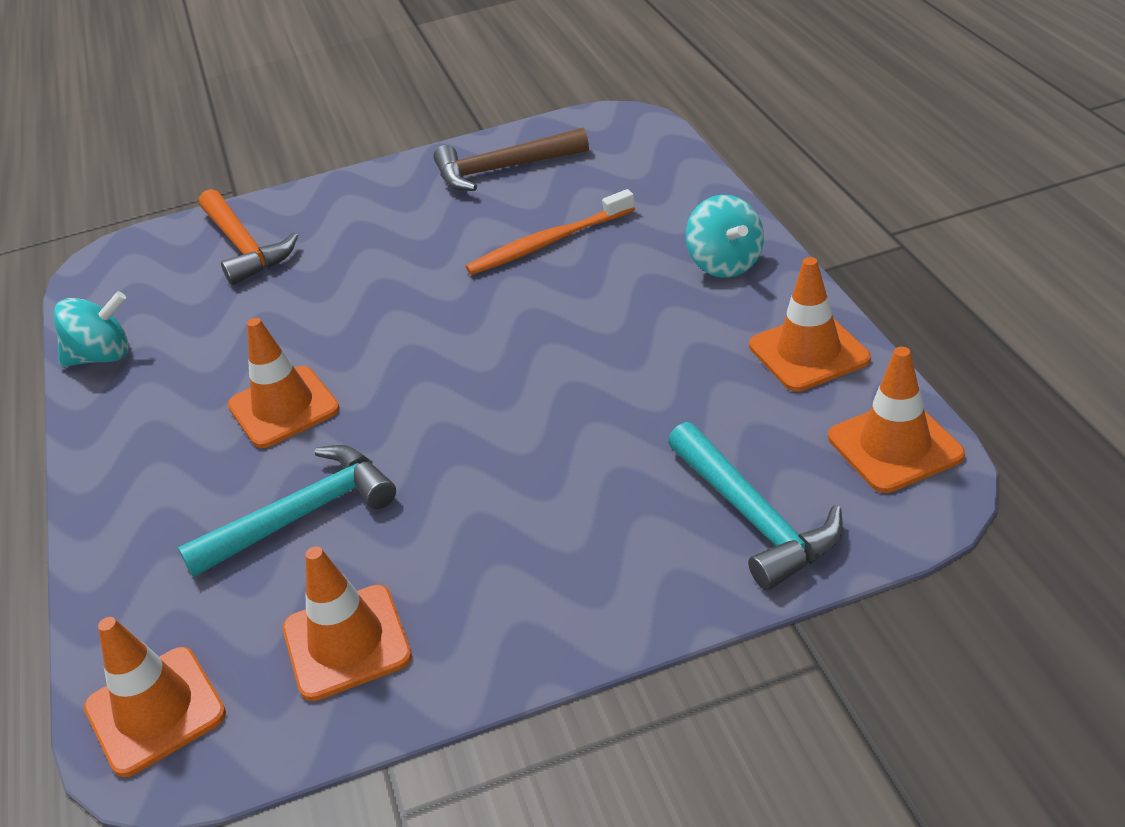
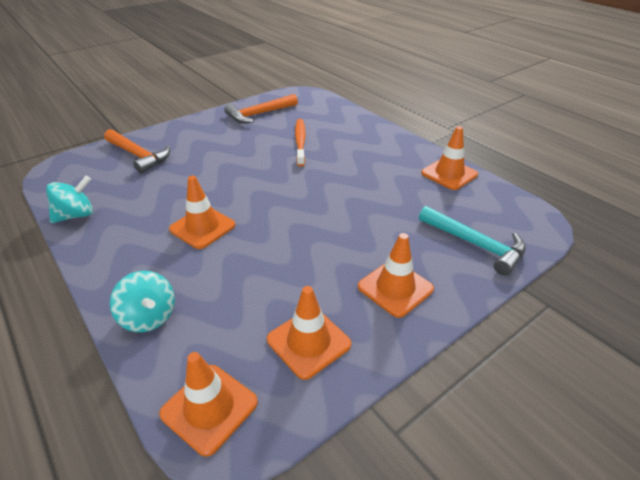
camera: 25 degrees left, 0 degrees up
turquoise hammer [178,445,396,577] -> none
brown hammer [433,127,589,191] -> orange hammer [225,94,298,123]
orange toothbrush [466,189,635,275] -> orange toothbrush turned 135 degrees clockwise [295,119,306,167]
turquoise spinning top [686,195,764,278] -> turquoise spinning top moved to [110,271,175,332]
orange traffic cone [828,347,965,493] -> orange traffic cone moved to [358,233,434,318]

